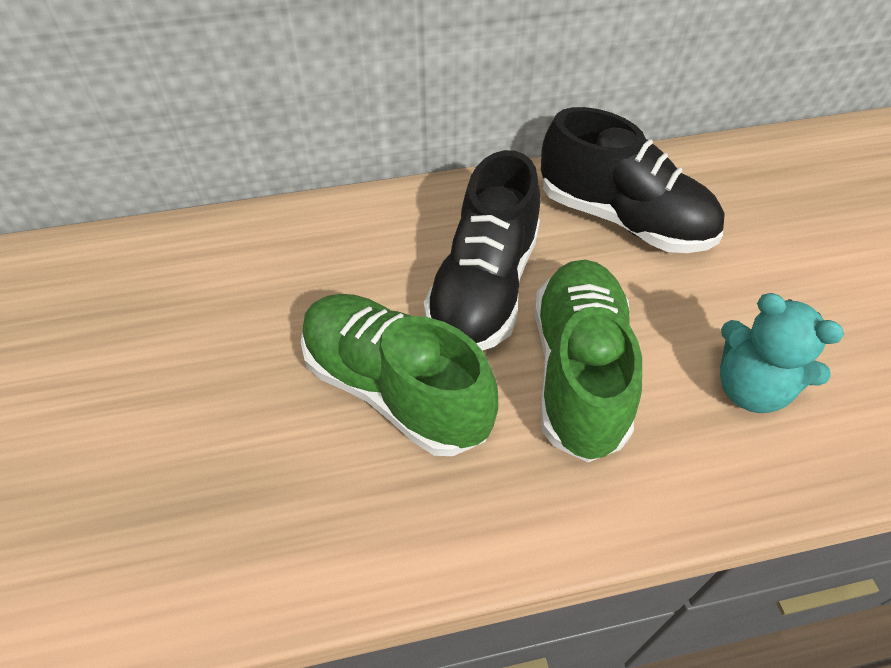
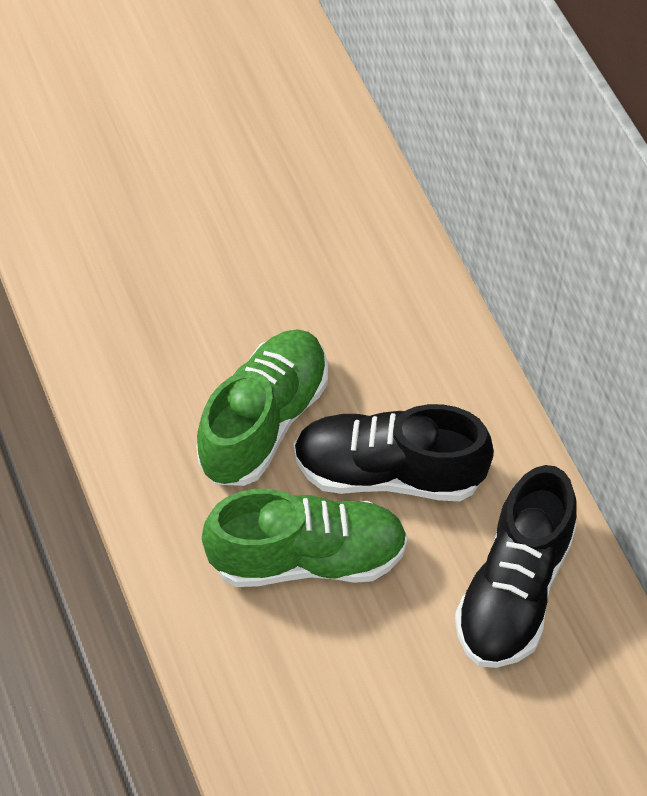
camera: 80 degrees right, 5 degrees up
turquoise teddy bear [720,293,844,413] -> none

